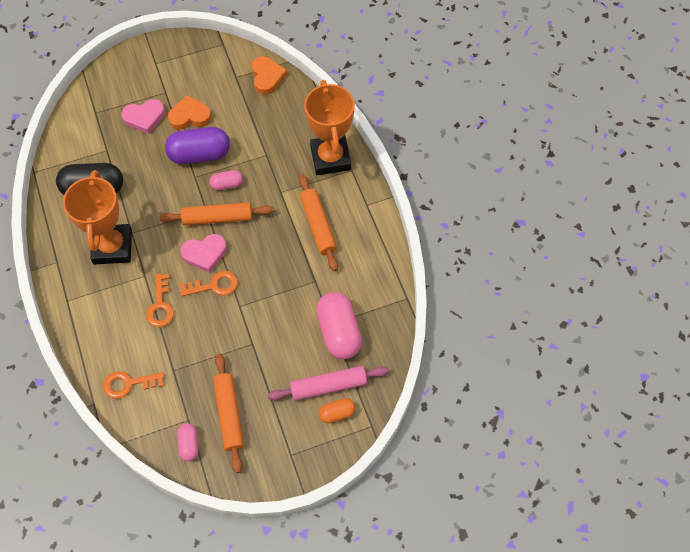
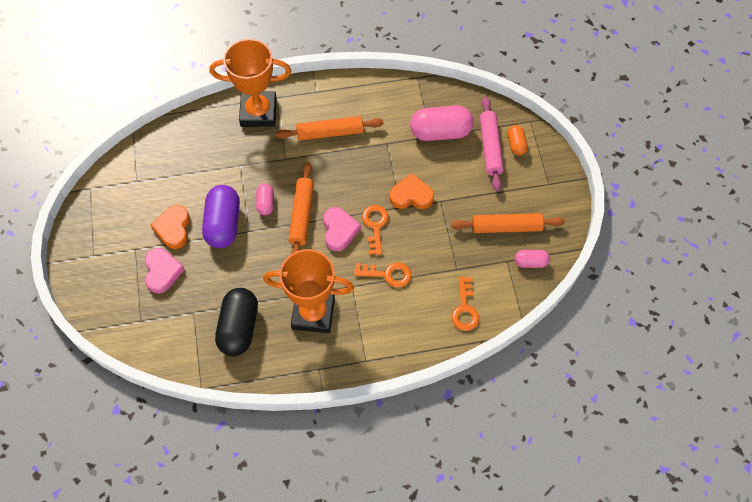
camera: 80 degrees left, 0 degrees up
orange heart [252,56,287,95] -> orange heart moved to [389,173,434,209]

